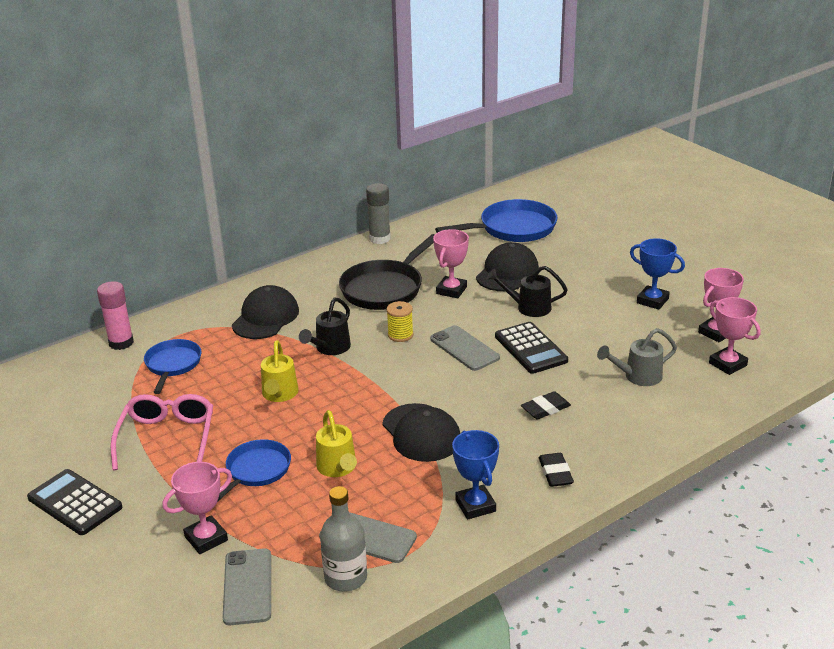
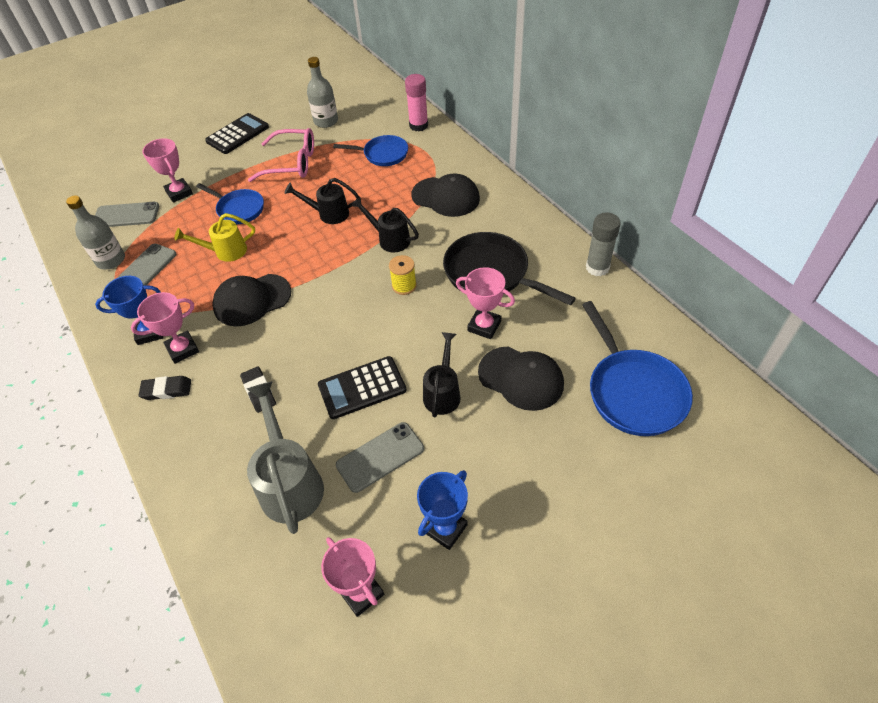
camera: 95 degrees right, 20 degrees up
yellow watering can [261,340,299,402] -> black watering can [285,178,360,224]
grey phone [430,325,500,371] -> grey phone moved to [336,422,424,493]
grey watering can [597,328,677,386] -> grey watering can [247,381,324,534], size x1.57
pink trophy [709,297,761,375] -> pink trophy moved to [131,292,199,364]
none -> grey bottle [307,57,338,128]

